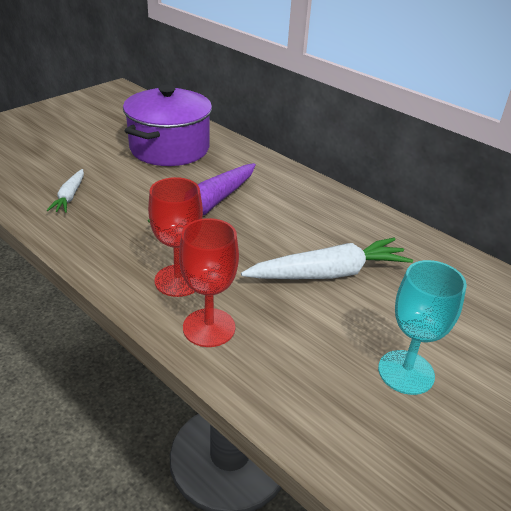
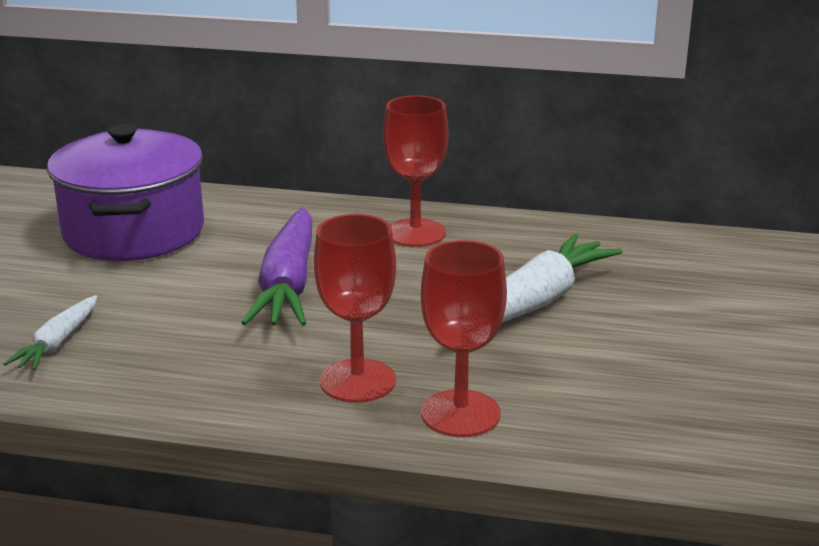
camera: 30 degrees left, 10 degrees down
white carrot [46,169,84,213] -> white carrot turned 45 degrees clockwise [3,295,97,371]
turquoise goblet [378,260,467,395] -> none
none -> red goblet [383,96,448,247]

